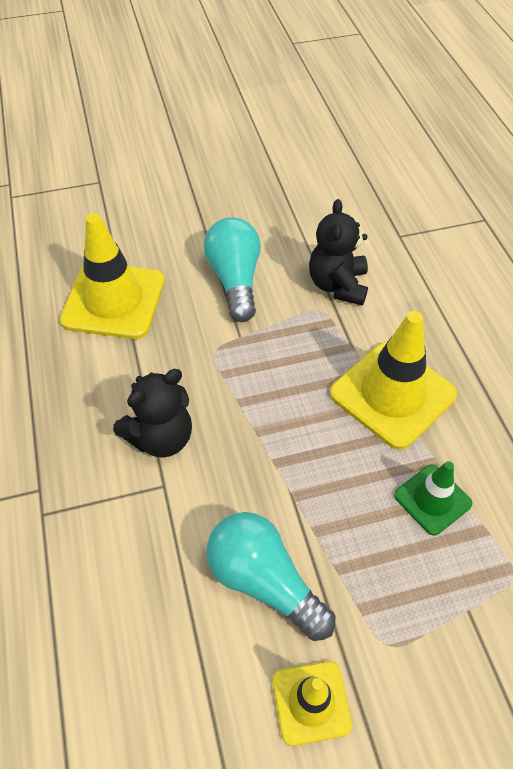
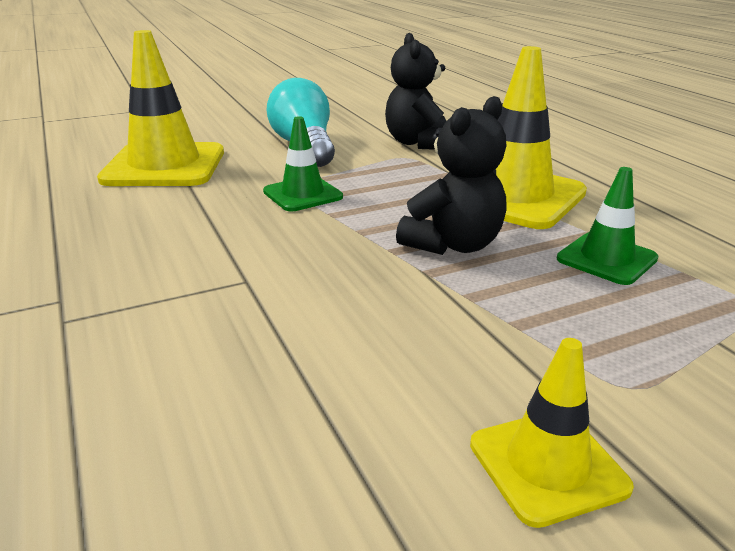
camera: 10 degrees left, 25 degrees down
black teddy bear [113,369,192,458] -> black teddy bear moved to [396,96,507,255]
turquoise light bulb [206,512,335,641] -> none
none -> green traffic cone [263,116,343,211]

